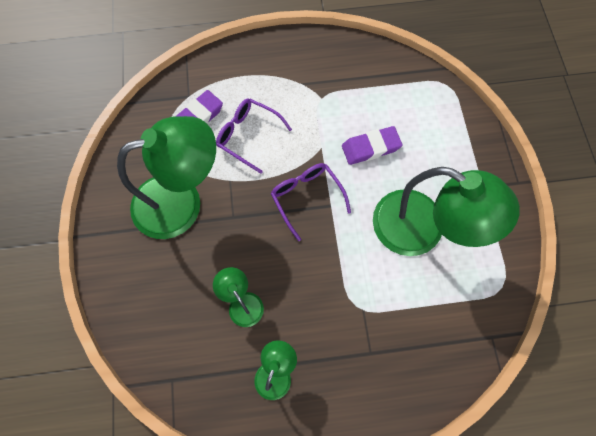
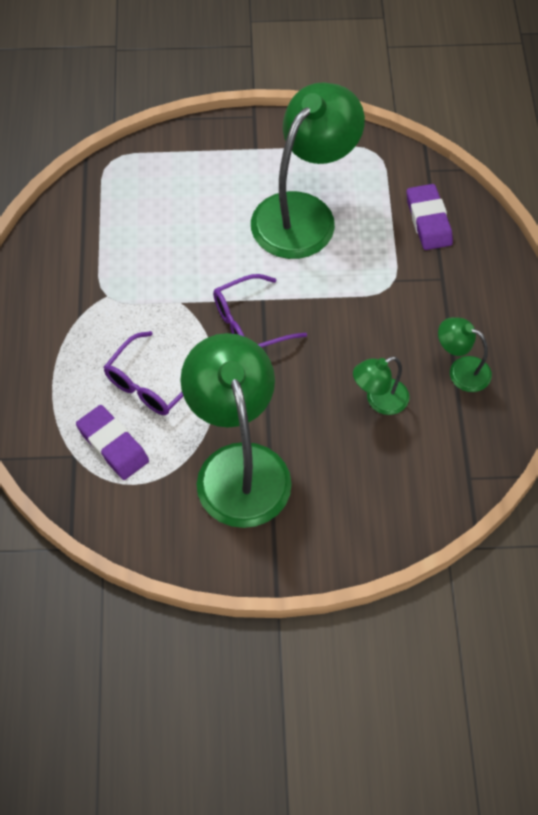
camera: 85 degrees left, 10 degrees down
purple eraser [342,126,402,165] -> purple eraser moved to [406,184,453,250]

